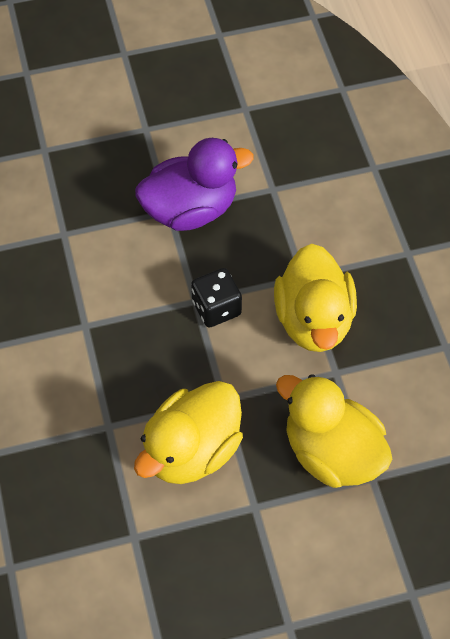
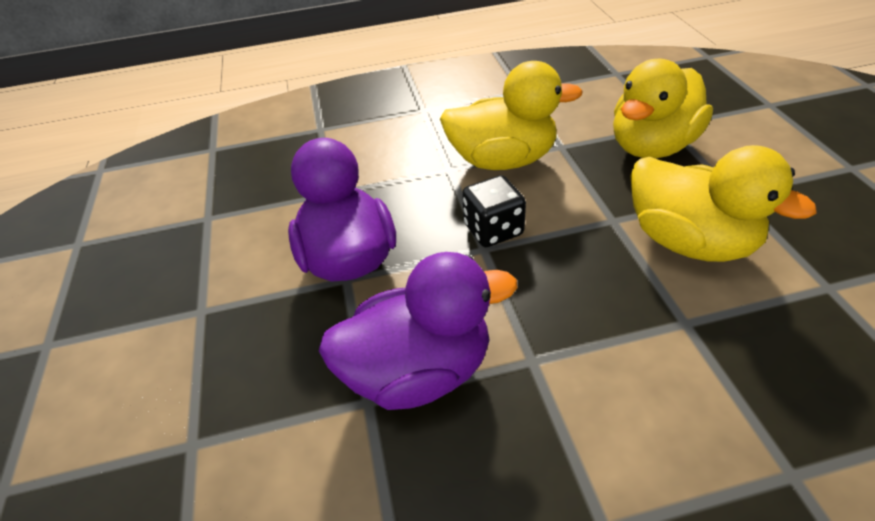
camera: 85 degrees left, 15 degrees down
none -> purple duck [319,252,518,410]

